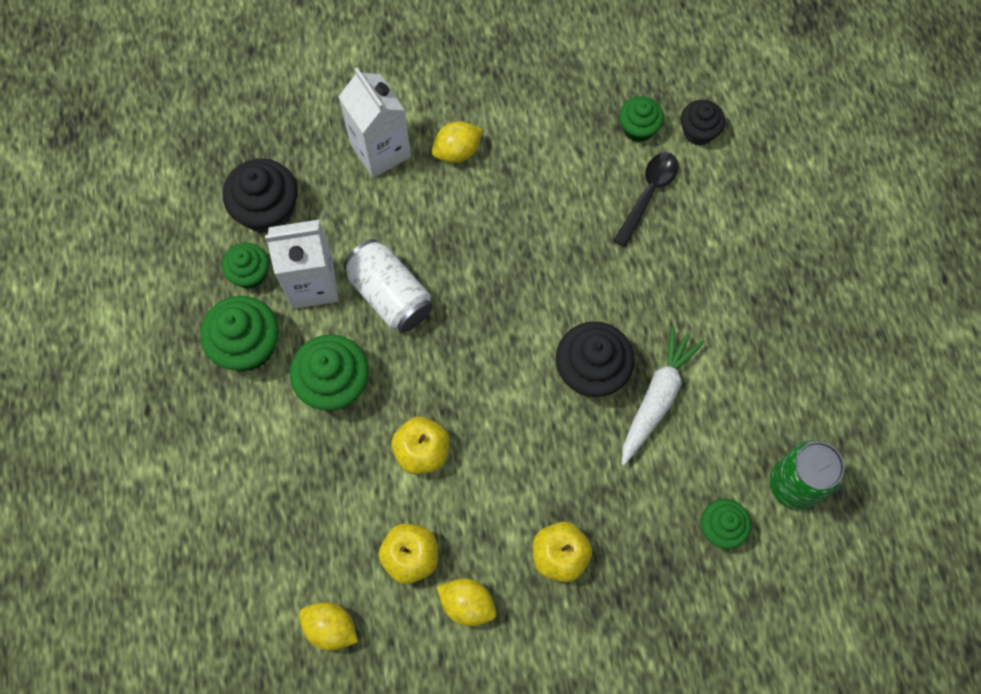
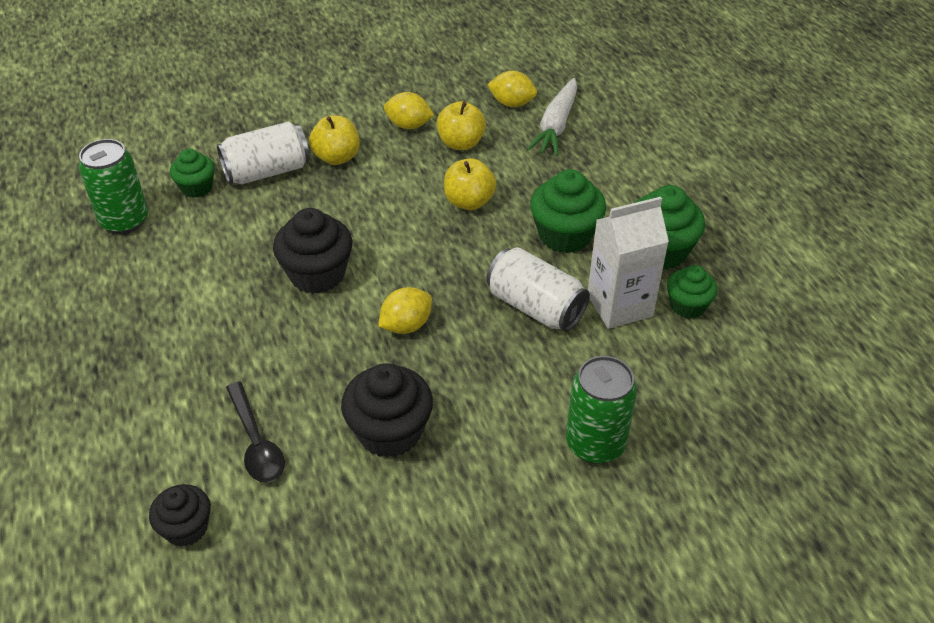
camera: 170 degrees right, 25 degrees down
black cupcake [223,158,298,234] -> black cupcake moved to [341,363,433,458]
white carton [339,68,411,178] -> green can [566,356,637,464]
yellow lemon [432,121,483,163] -> yellow lemon moved to [378,287,432,334]
black spoon [613,152,678,247] -> black spoon turned 45 degrees counterclockwise [226,381,285,483]
green cupcake [619,96,664,142] -> none
white carrot [622,326,705,466] -> white carrot moved to [527,78,577,156]
none -> white can [217,121,310,184]

